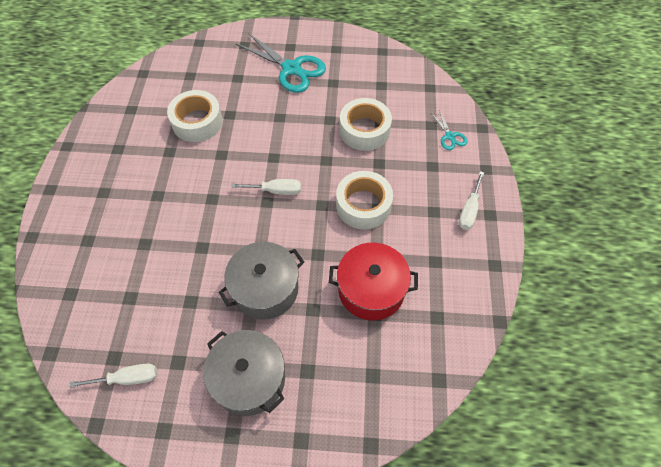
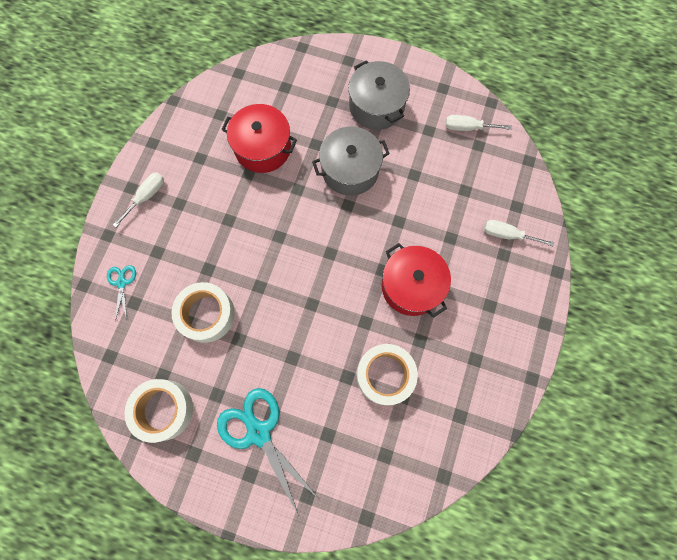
camera: 165 degrees left, 15 degrees up
white screwdriver [231,179,301,195] -> white screwdriver moved to [484,220,554,246]
white tape [336,171,393,229] -> white tape moved to [124,379,193,443]
none -> red pot [381,243,451,318]

